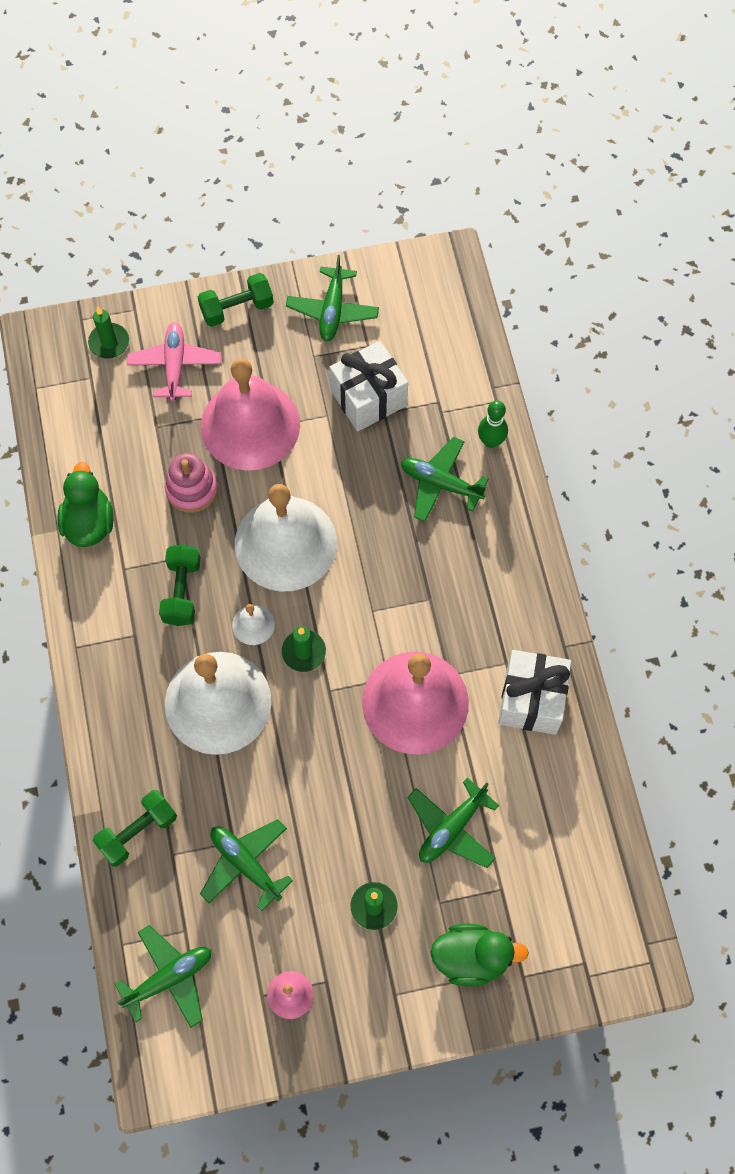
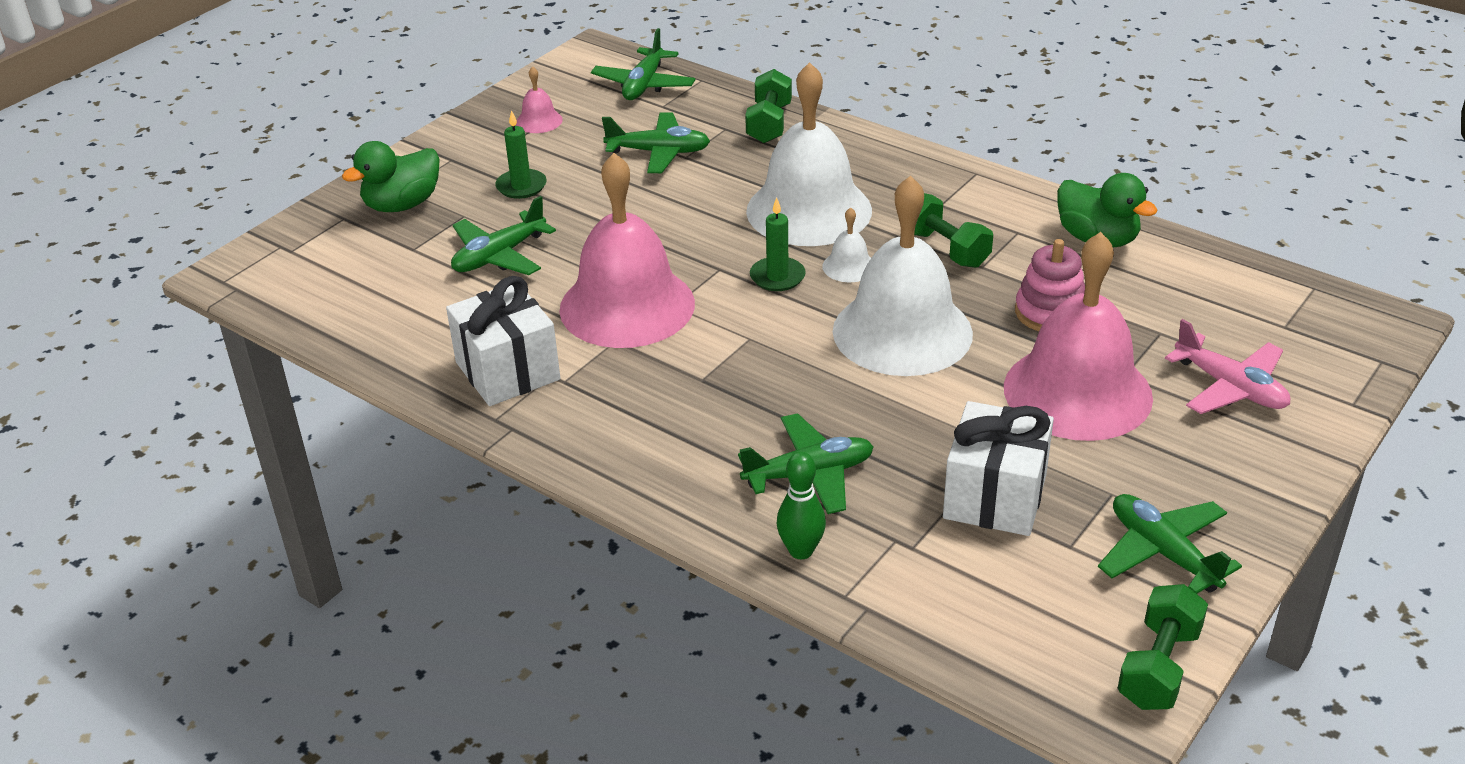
camera: 140 degrees right, 30 degrees down
green candle [88,306,129,359] -> none
green dumbbell [198,273,274,327] -> green dumbbell moved to [1117,584,1208,710]
green plane [407,778,499,868] -> green plane turned 135 degrees counterclockwise [451,196,556,275]

